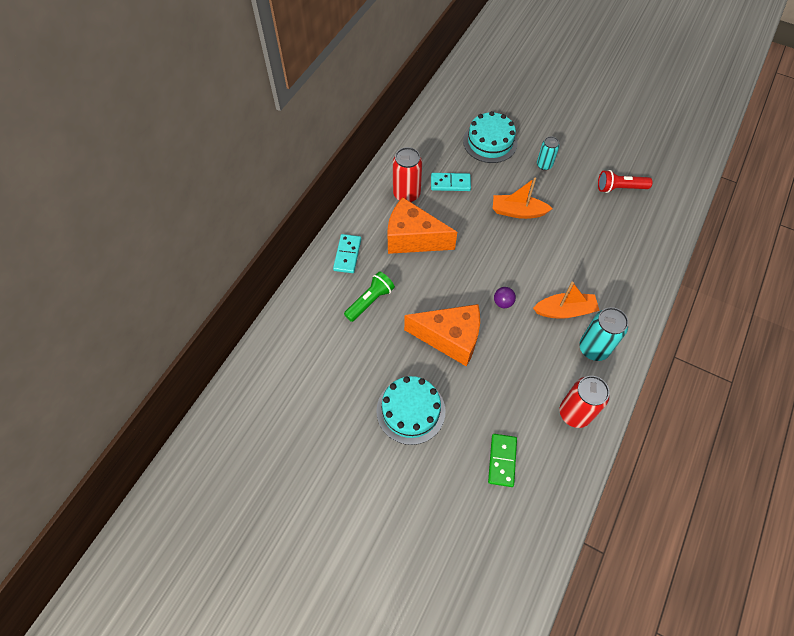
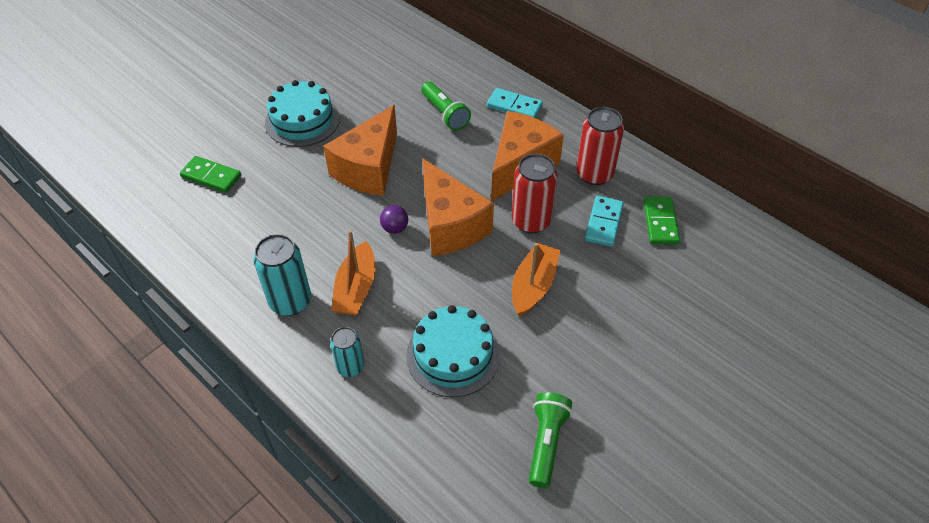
camera: 105 degrees right, 10 degrees down
turquoise cake [463,111,518,163] -> turquoise cake moved to [406,305,500,397]
turquoise can [537,136,559,170] -> turquoise can moved to [330,327,364,377]
red can [560,376,610,428] -> red can moved to [512,154,557,234]
red flashlight [598,170,652,193] -> green flashlight [529,392,572,488]
none -> orange cheese [422,158,494,256]
none -> green domino [643,197,680,244]

